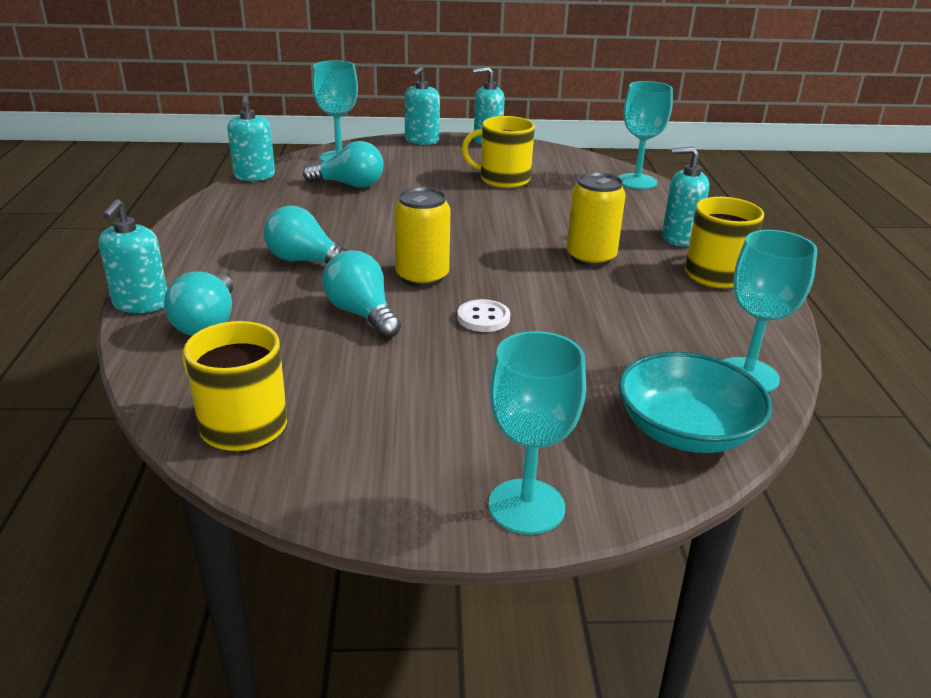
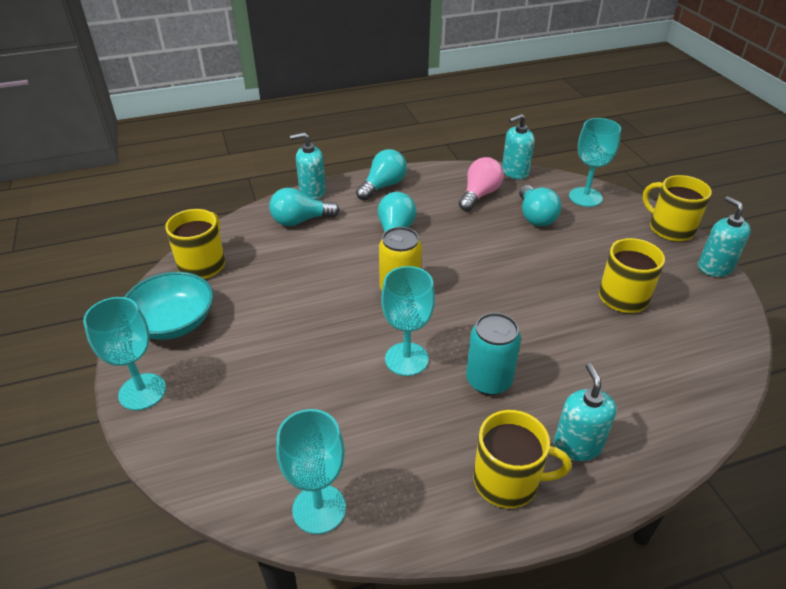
camera: 75 degrees right, 10 degrees up
turquoise light bulb [322,250,401,339] -> turquoise light bulb moved to [356,149,407,200]
turquoise soap dispenser [404,66,440,145] -> yellow mug [642,175,712,241]
white button [457,299,510,332] -> none
yellow can [567,172,626,267] -> turquoise can [466,313,521,395]
turquoise goblet [618,81,673,189] -> turquoise goblet moved to [381,266,435,376]
turquoise bowl [618,352,772,453] -> turquoise bowl moved to [124,272,213,340]
none -> pink light bulb [459,157,504,211]

